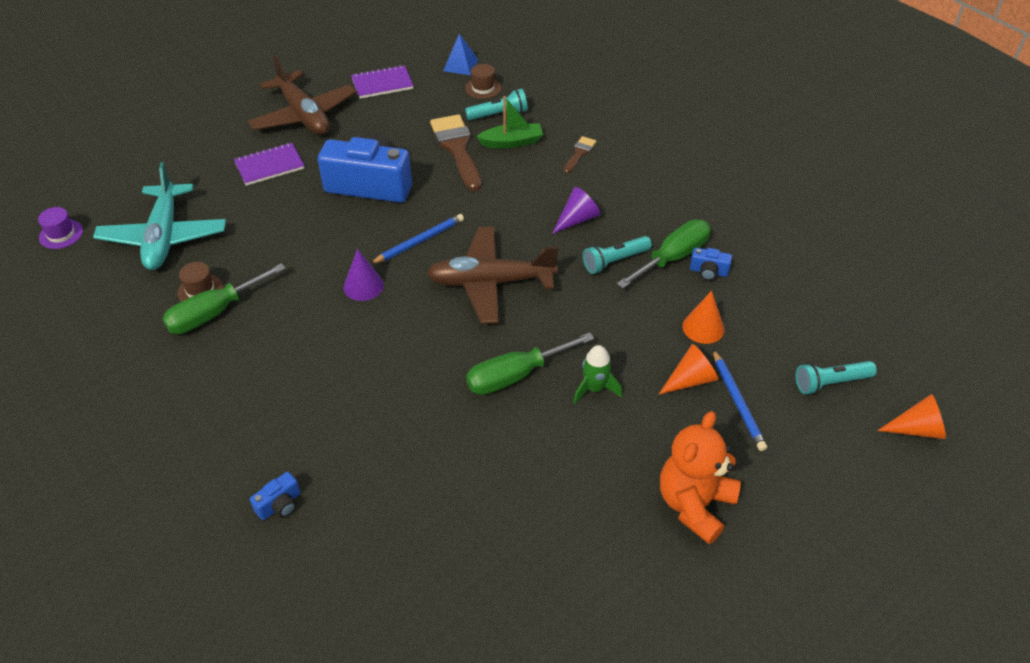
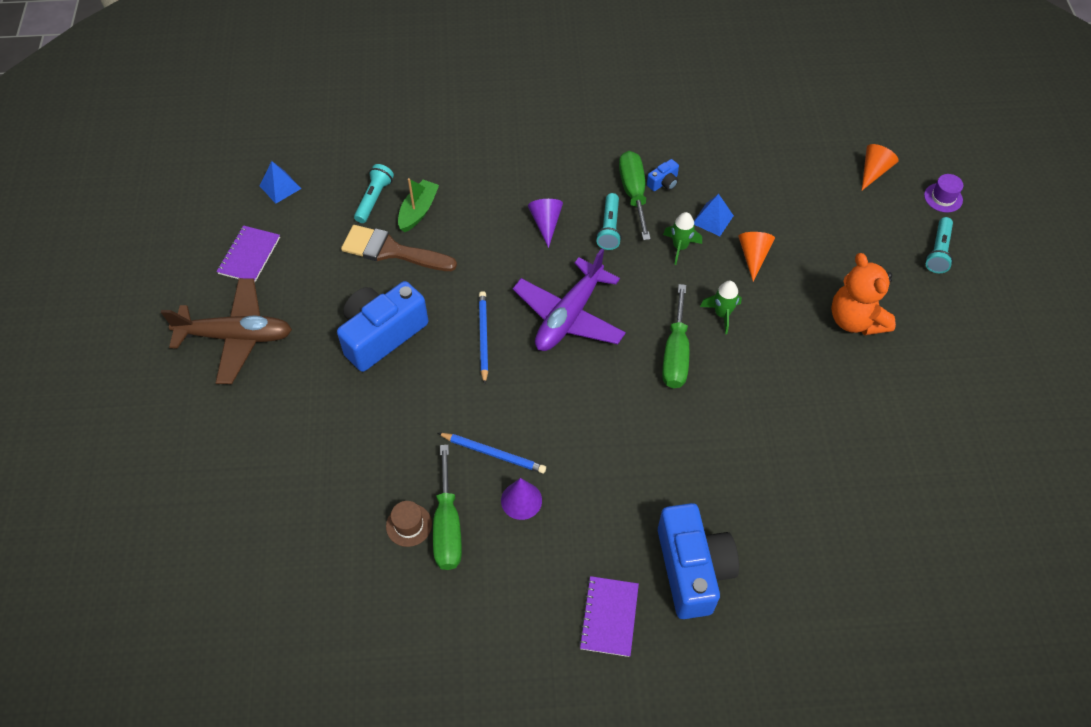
camera: 55 degrees left, 10 degrees up
purple hat [38,207,83,249] -> purple hat moved to [924,174,963,212]
turquoise plane [93,162,226,270] -> none
purple notebook [234,143,305,186] -> purple notebook moved to [579,576,639,657]
blue camera [250,472,300,520] -> blue camera [658,503,739,619], size x2.42
purple cone [343,249,384,301] -> purple cone moved to [501,478,542,520]
brown plane [426,227,559,324] -> purple plane [513,248,626,351]
brown hat [465,64,501,99] -> none
brown brush [564,136,596,173] -> none
orange cone [682,291,725,344] -> blue pyramid [694,194,734,236]
blue pencil [713,349,767,451] -> blue pencil moved to [438,433,546,474]
turquoise flashlight [795,361,877,395] -> turquoise flashlight moved to [925,217,953,273]
none -> green rocket [663,212,702,265]

